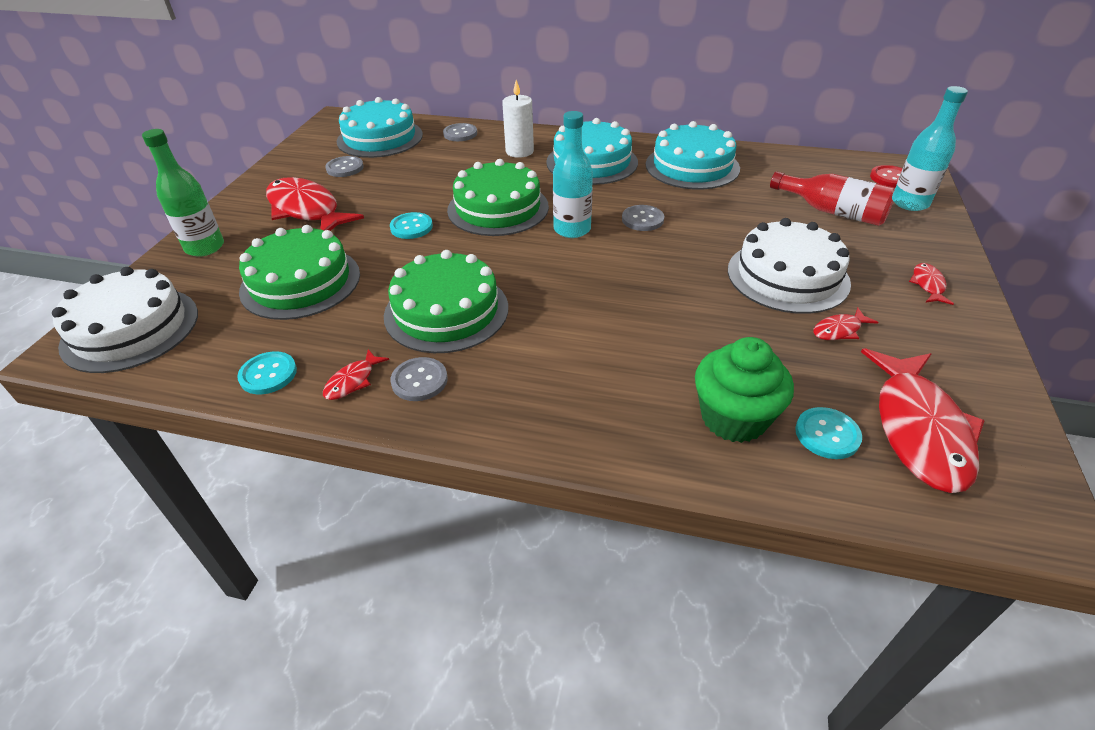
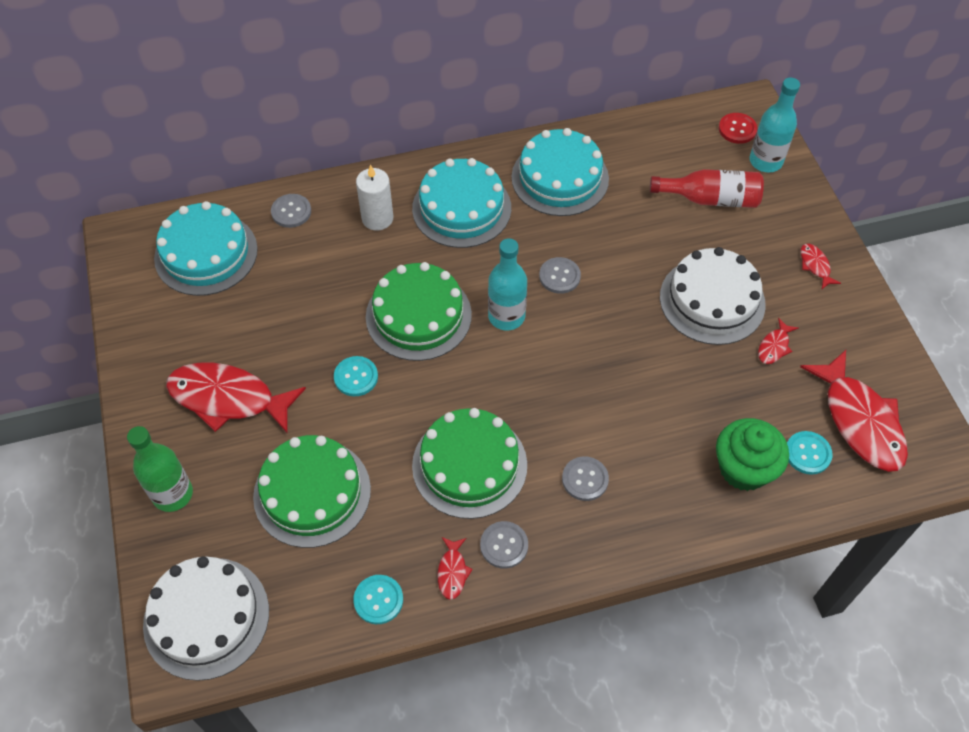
camera: 30 degrees left, 15 degrees up
grey button [325,156,364,177] -> grey button moved to [562,456,609,501]

